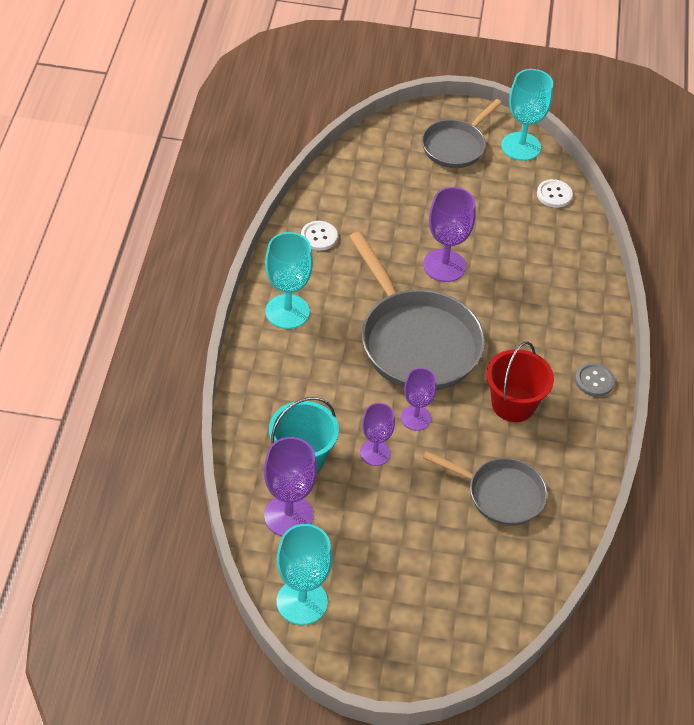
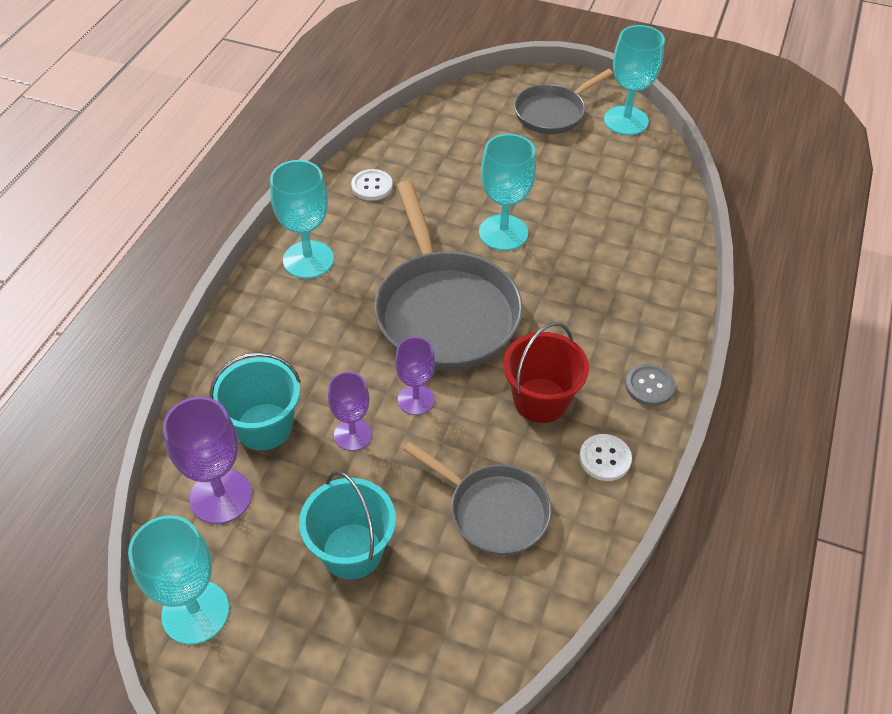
camera: 15 degrees right, 0 degrees up
purple goblet [423,187,476,282] -> turquoise goblet [479,134,536,251]
white button [537,179,573,208] -> white button moved to [579,434,632,481]
none -> turquoise bucket [299,471,396,579]

